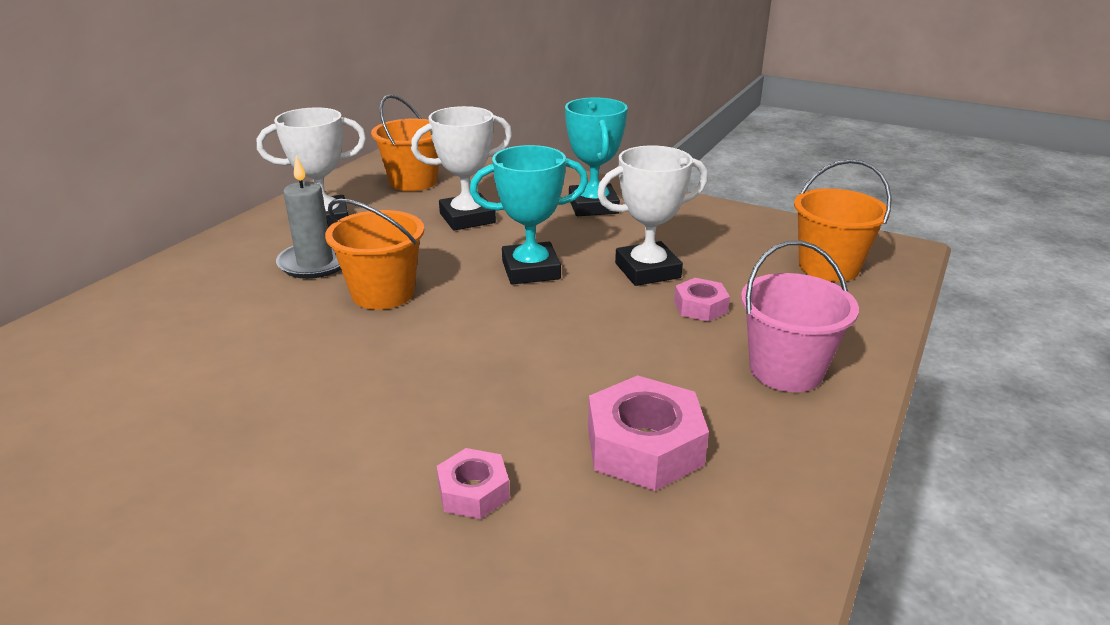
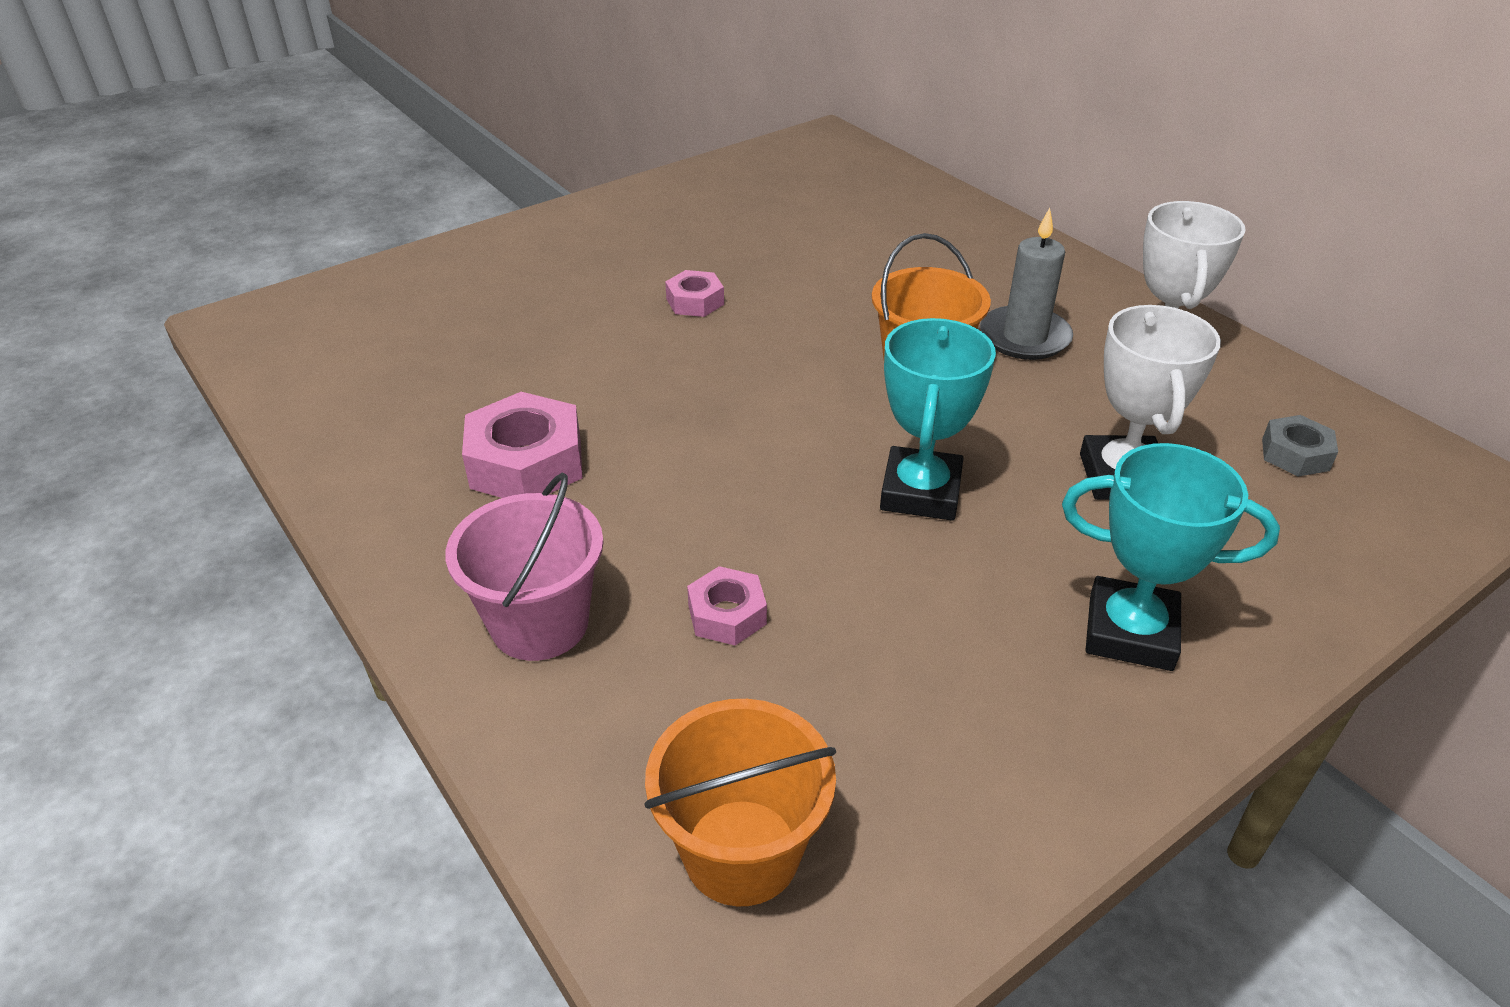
camera: 115 degrees right, 10 degrees up
orange bucket [371,95,439,191] -> grey nut [1262,415,1338,477]
pink nut [437,448,510,519] -> pink nut moved to [665,270,724,317]
white trophy [597,146,708,286] -> none

